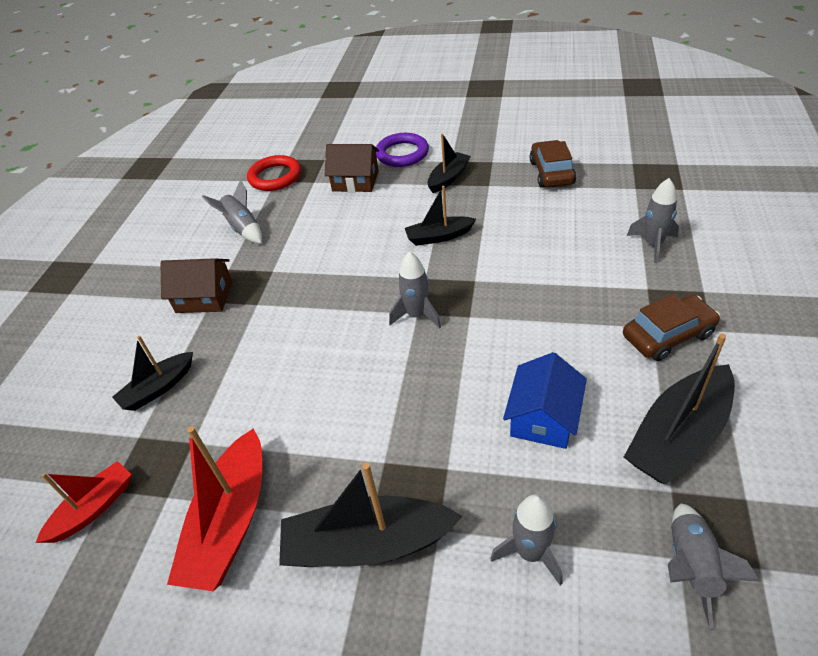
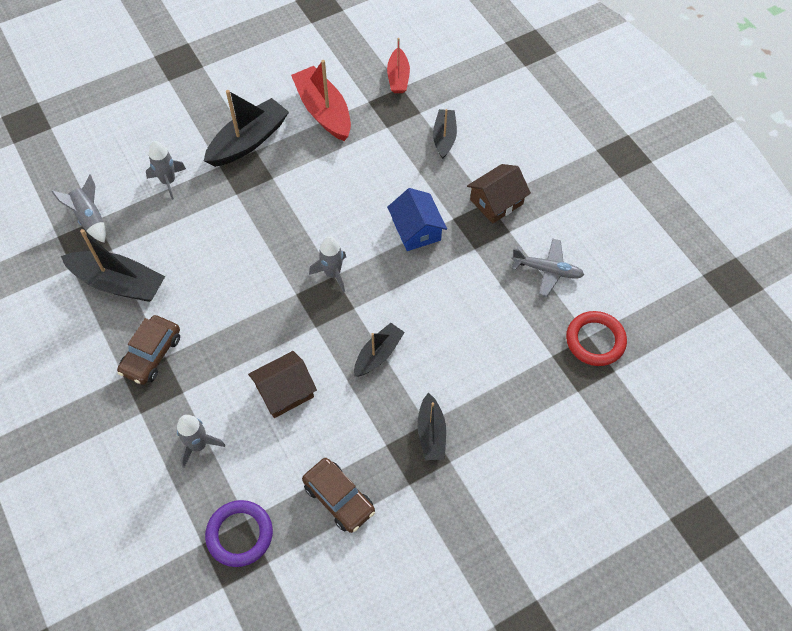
camera: 135 degrees right, 15 degrees up
grey rocket [202,180,262,244] -> grey plane [511,239,584,297]
brown house [325,144,379,192] -> brown house moved to [248,351,317,418]
purple ring [376,133,429,167] -> purple ring moved to [205,500,273,567]
blue house [503,352,587,449] -> blue house moved to [387,188,447,251]
black boat [624,333,735,484] -> black boat turned 105 degrees clockwise [61,229,165,302]

